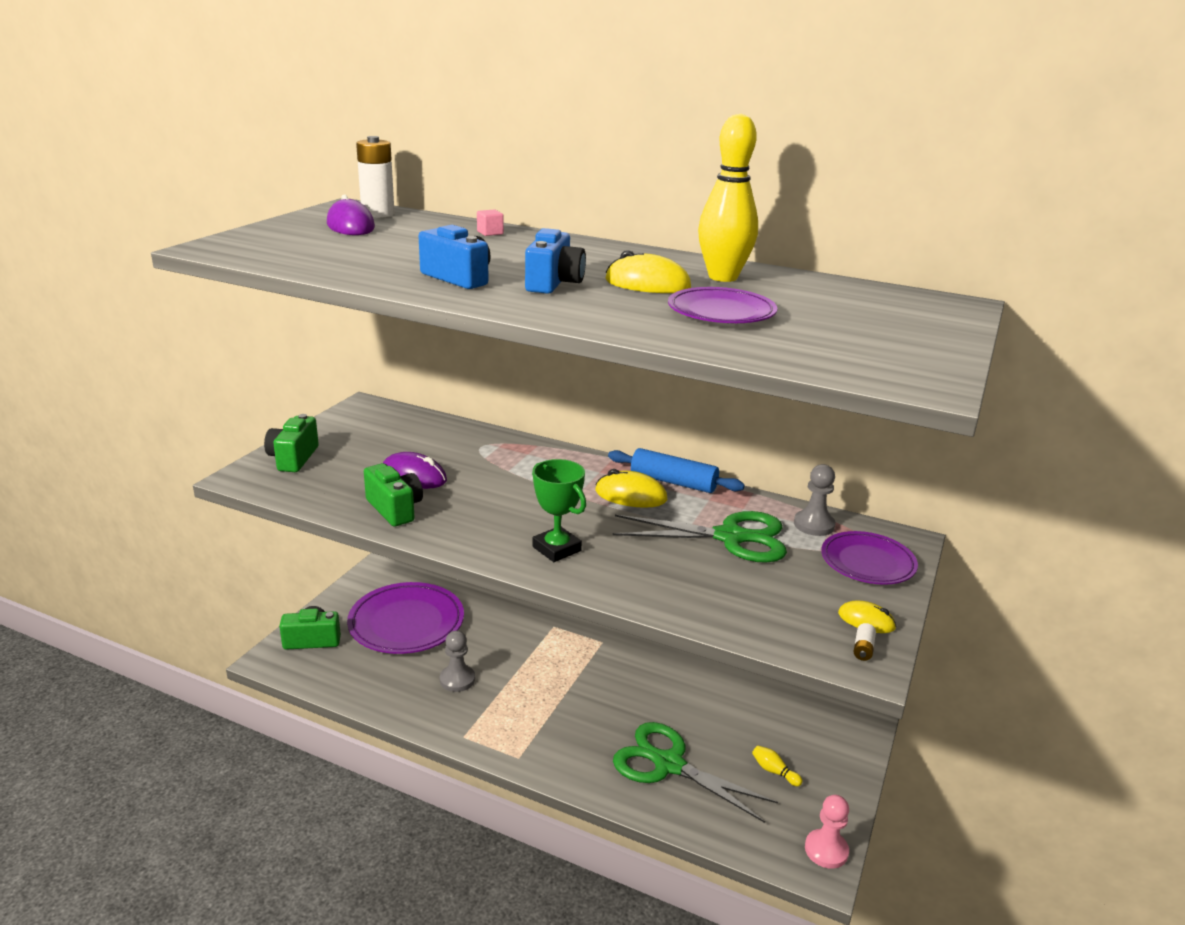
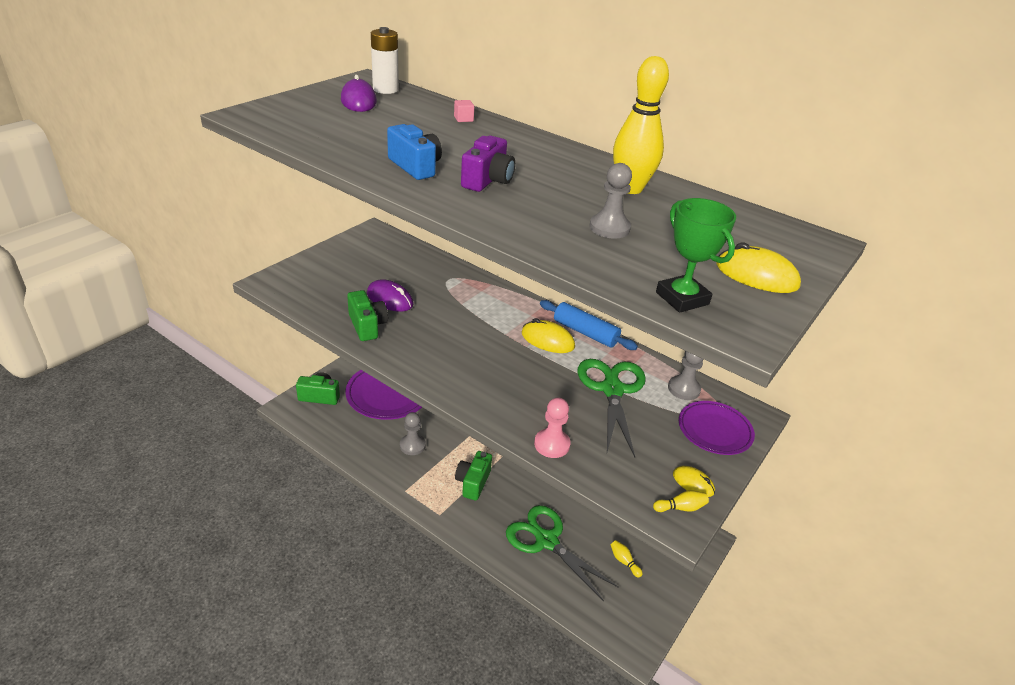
camera: 10 degrees right, 10 degrees up
green camera [264,414,319,472] -> green camera moved to [455,451,492,501]
blue camera [525,228,586,294] -> purple camera [461,136,515,192]
green trophy [532,459,586,562] -> green trophy moved to [656,198,736,313]
yellow mouse [605,250,691,293] -> yellow mouse moved to [716,242,801,293]
green scissors [613,511,787,563] -> green scissors turned 105 degrees counterclockwise [578,359,646,457]
purple plate [668,287,777,323] -> grey pawn [589,163,632,238]
pink pawn [805,795,849,869] -> pink pawn moved to [534,398,571,458]
white battery [853,623,876,661] -> yellow bowling pin [653,490,709,512]

